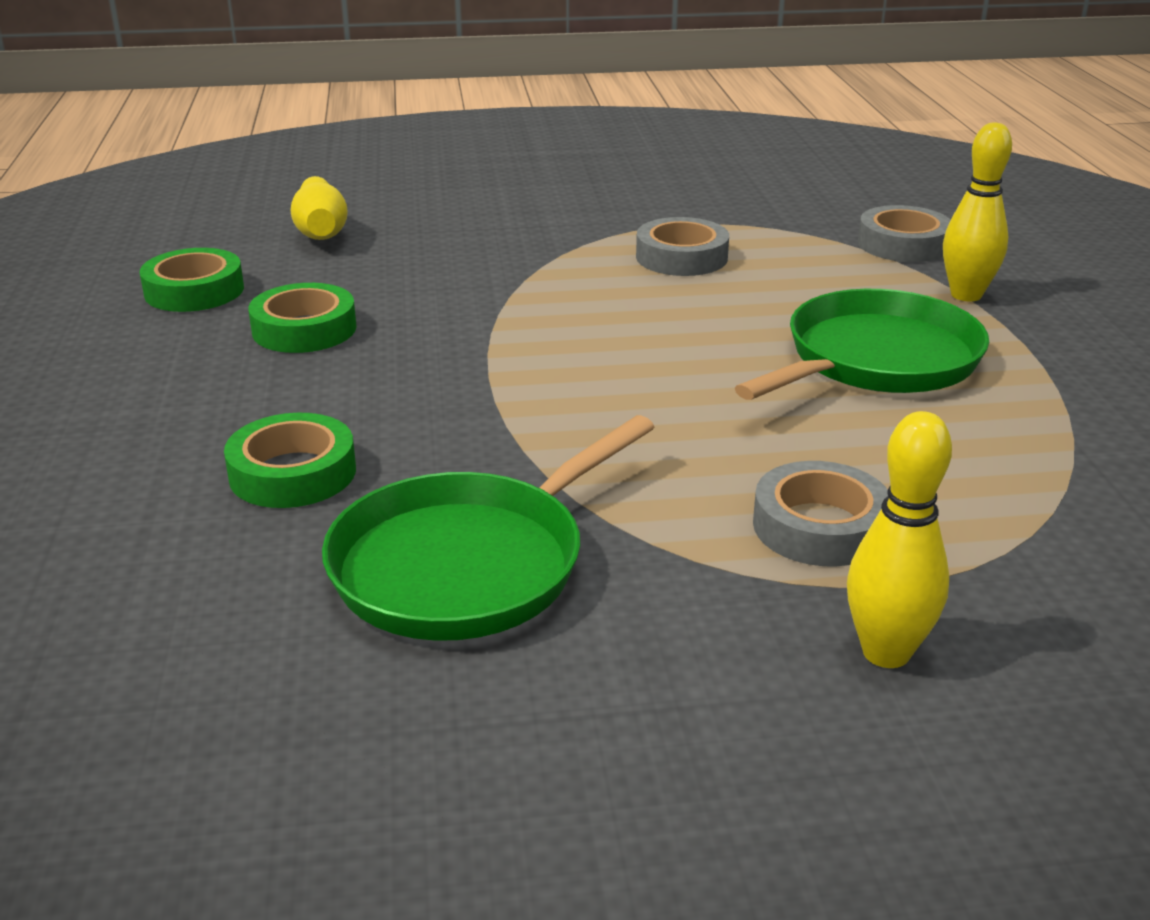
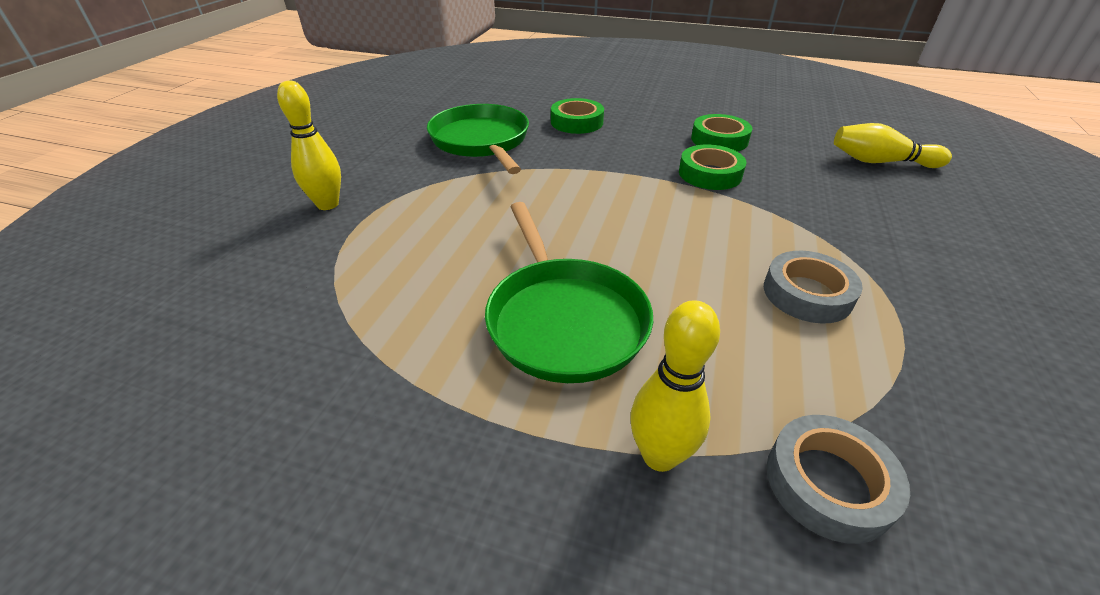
camera: 115 degrees right, 10 degrees up
green tape [140,248,244,312] -> green tape moved to [679,145,747,190]
grey tape [753,461,888,566] -> none

